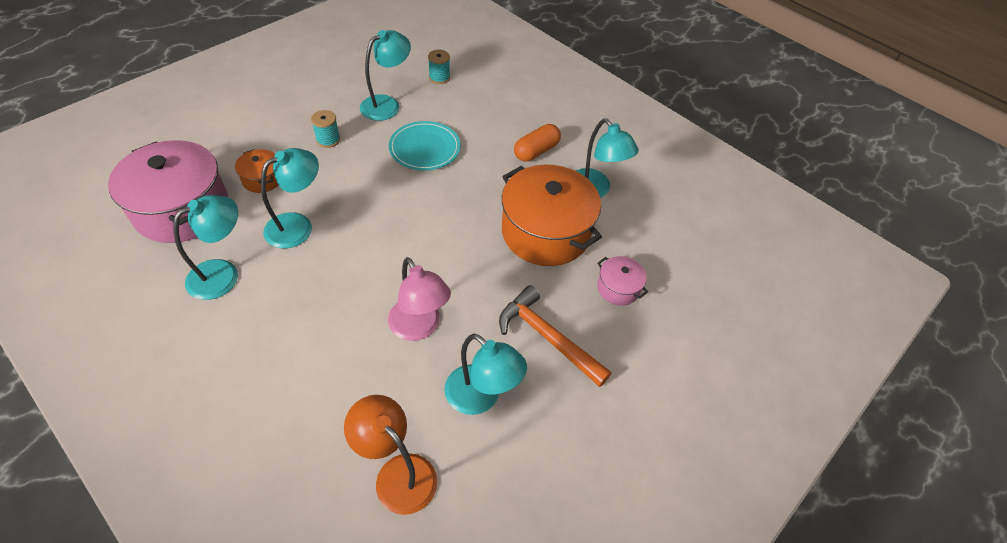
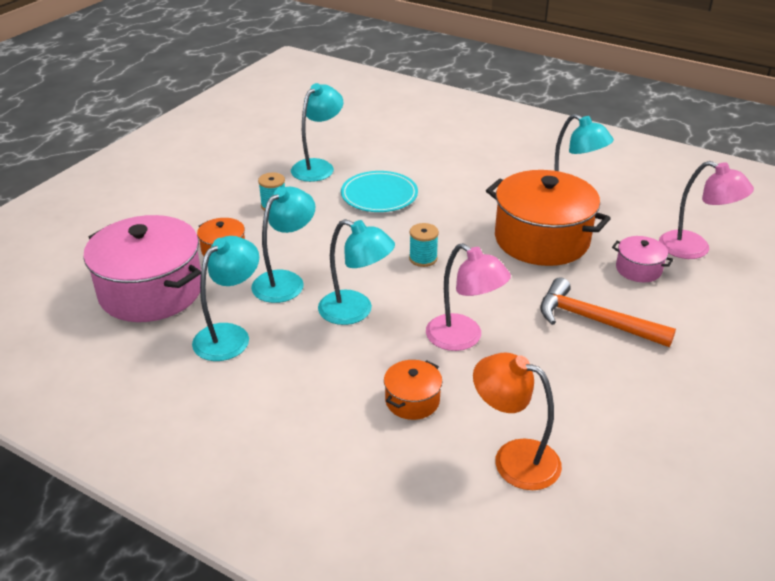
camera: 10 degrees left, 15 degrees down
turquoise spool [428,50,450,84] -> turquoise spool moved to [409,223,439,267]
turquoise lamp [444,334,527,415] -> turquoise lamp moved to [318,219,395,325]
orange capsule [514,124,561,162] -> none
none -> orange pot [384,360,442,420]
none -> pink lamp [659,161,754,259]

